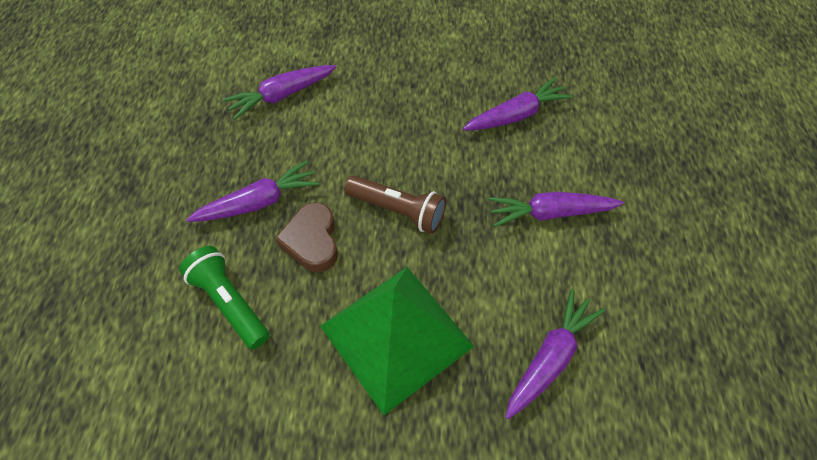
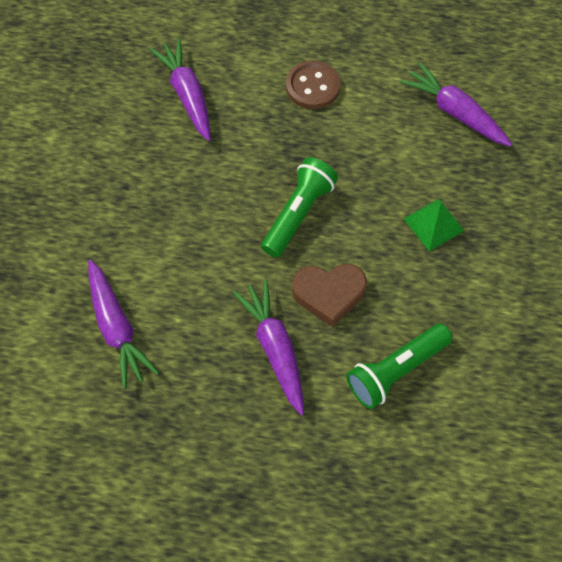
camera: 85 degrees left, 5 degrees up
green pyramid [320,267,474,415] -> green pyramid [404,199,464,251], size x0.43
brown flashlight [344,175,446,234] -> green flashlight [261,157,338,258]
purple carrot [489,192,624,227] -> brown button [286,61,341,109]

